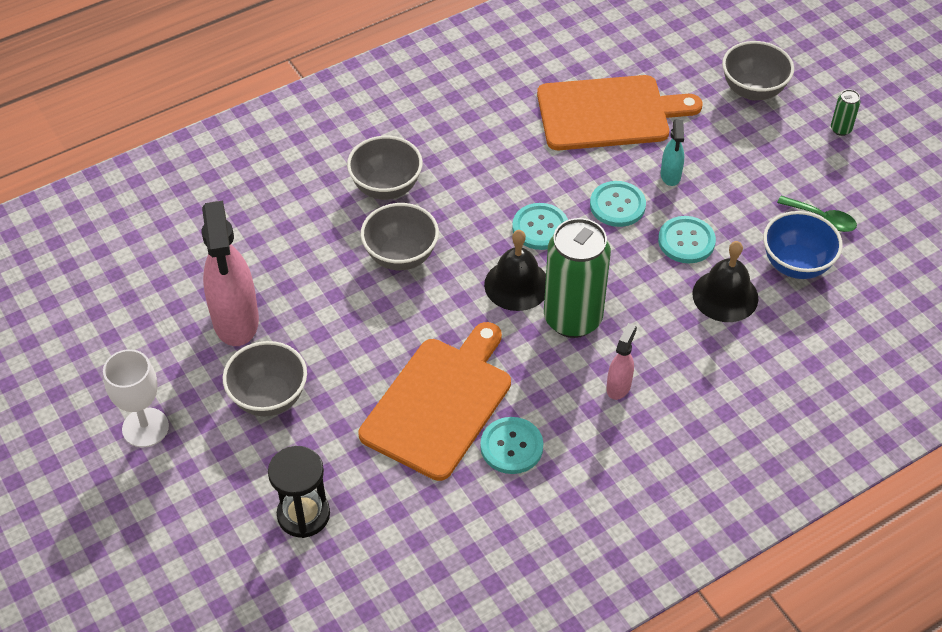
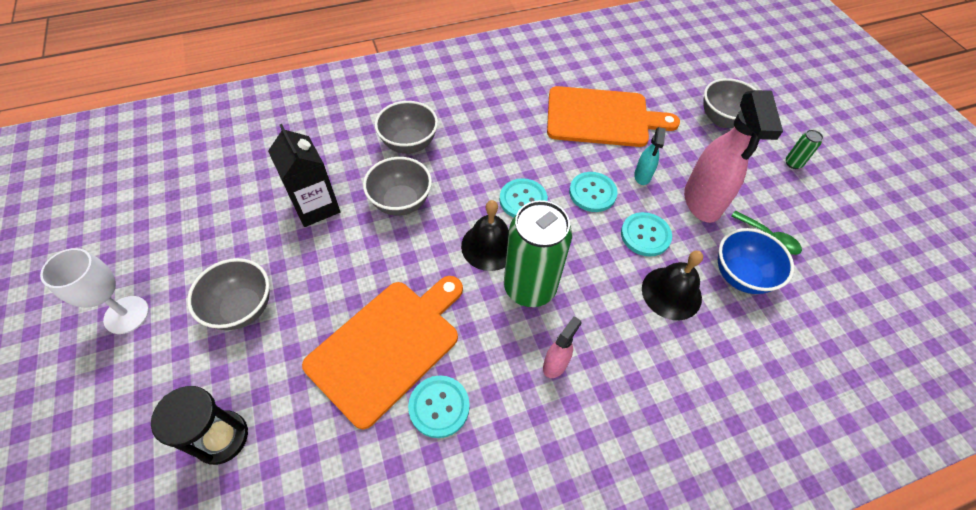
camera: 10 degrees right, 5 degrees up
pink spray bottle [201,201,259,346] -> pink spray bottle moved to [684,90,783,223]
none -> black carton [268,124,340,227]

